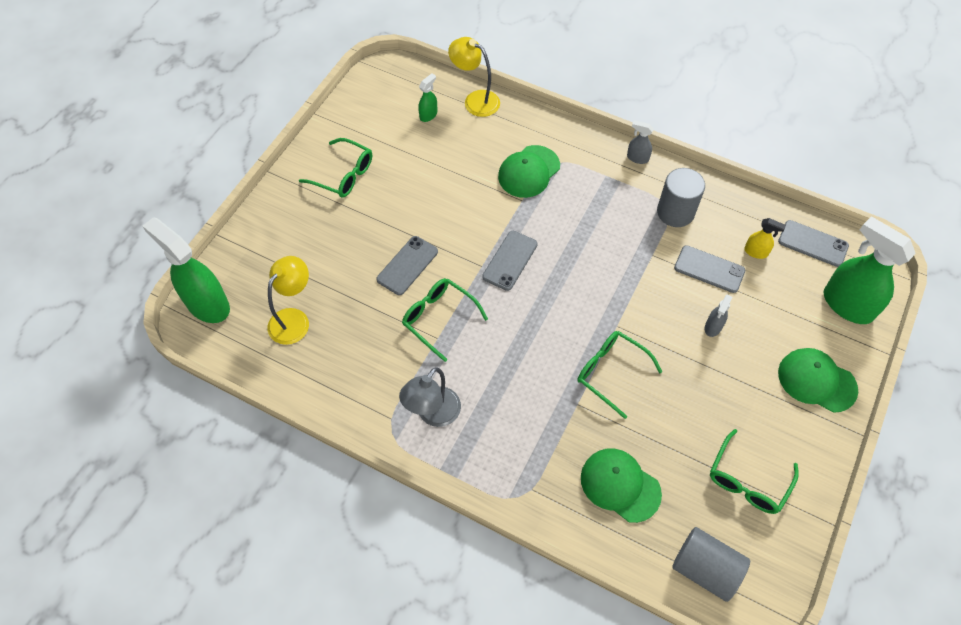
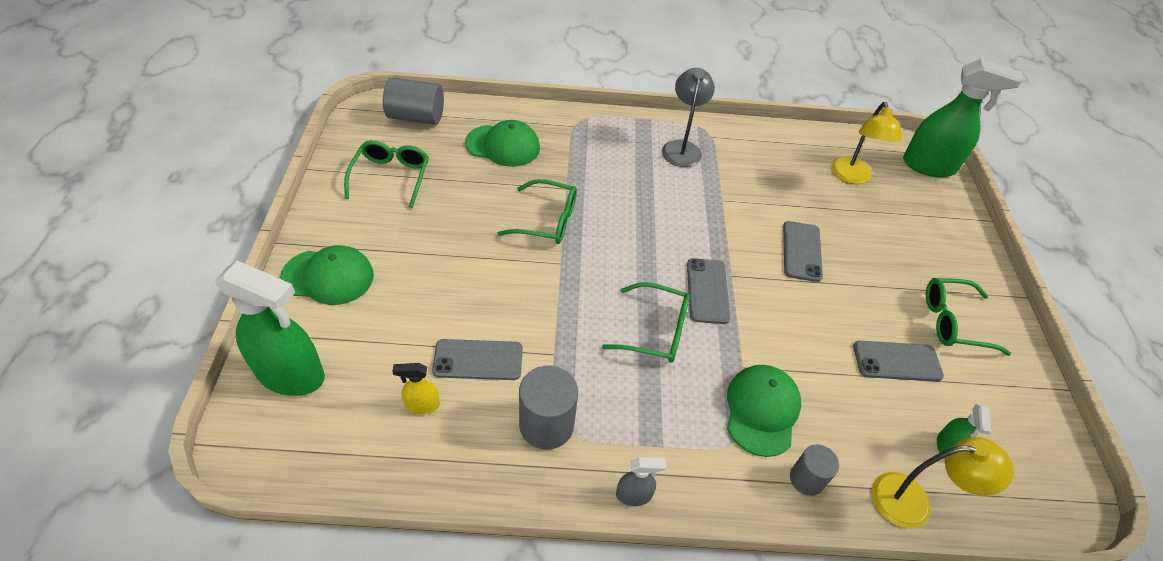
camera: 150 degrees right, 10 degrees down
green glasses [402,278,488,362] -> green glasses moved to [602,282,690,363]
grey spray bottle [705,295,733,337] -> none
grey phone [778,220,849,267] -> grey phone moved to [853,341,944,382]
none -> grey cylinder [790,444,839,496]

